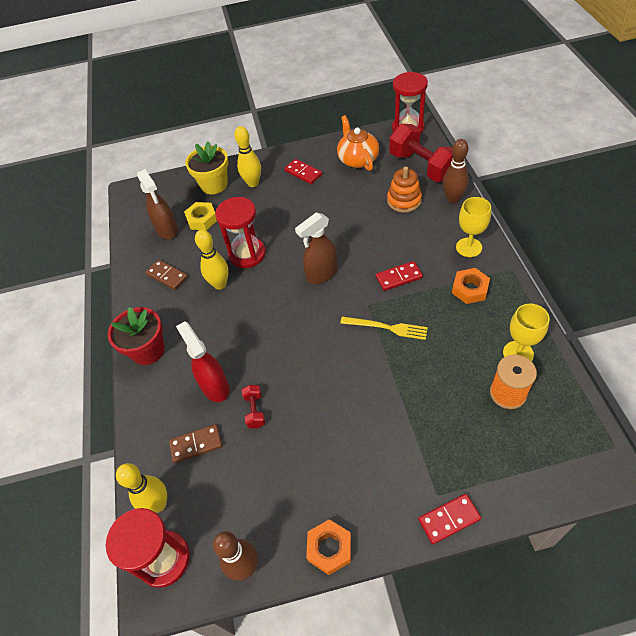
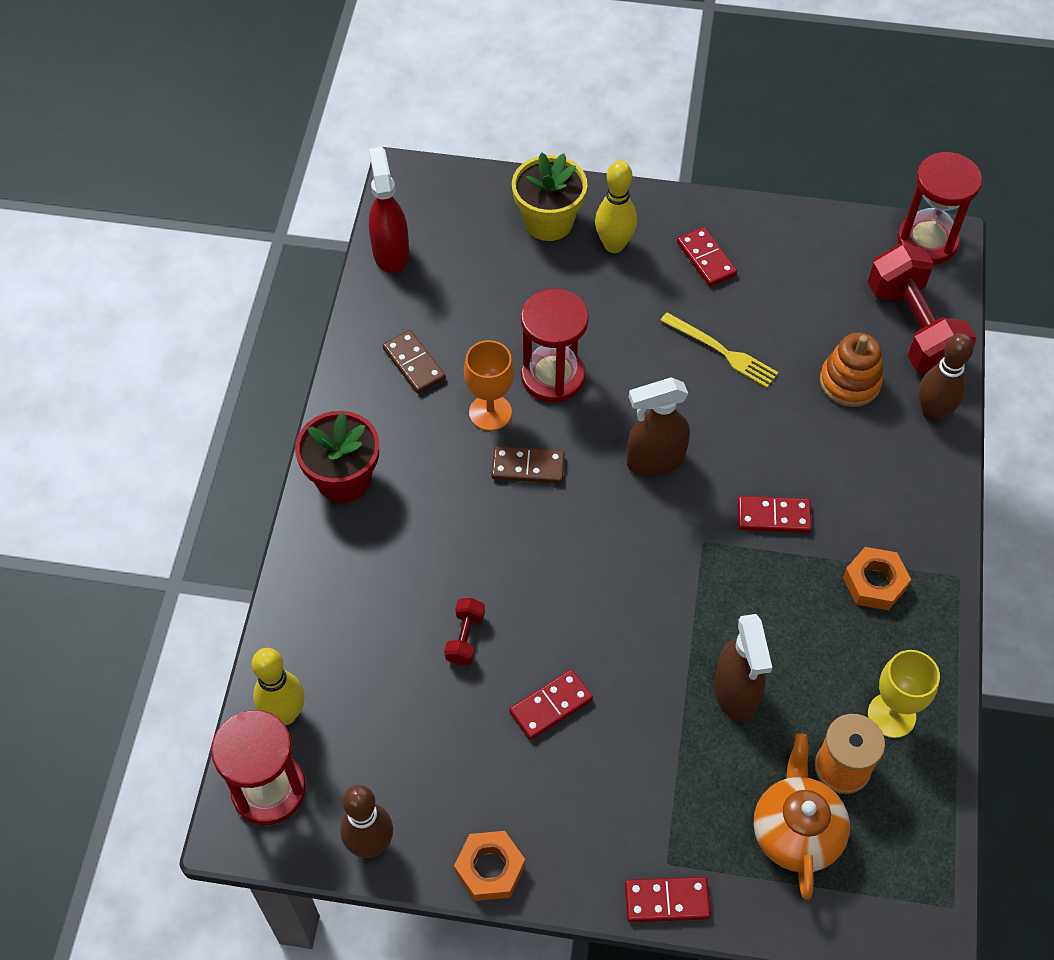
camera: 15 degrees right, 5 degrees up
brown spray bottle [137,169,178,239] -> brown spray bottle moved to [714,614,772,722]
brown domino [169,424,222,463] -> brown domino moved to [491,446,565,484]
red spray bottle [176,321,230,402] -> red spray bottle moved to [369,147,409,273]
yellow nut [184,202,217,230] -> none
yellow bowling pin [195,229,229,290] -> orange goblet [464,340,514,431]
orange teapot [337,115,379,171] -> orange teapot moved to [754,734,850,899]
yellow fork [340,316,428,340] -> yellow fork moved to [660,312,779,388]
yellow goblet [456,197,491,257] -> none
none -> red domino [509,669,593,740]

